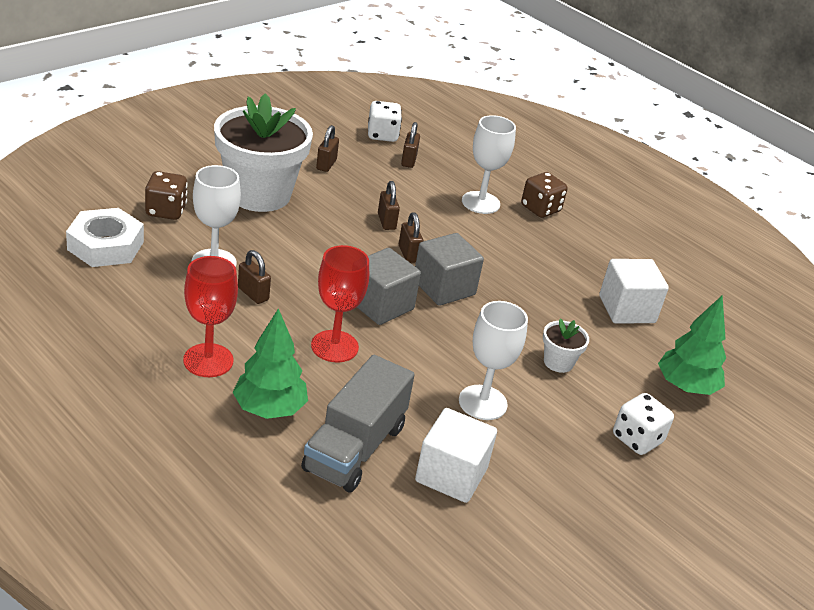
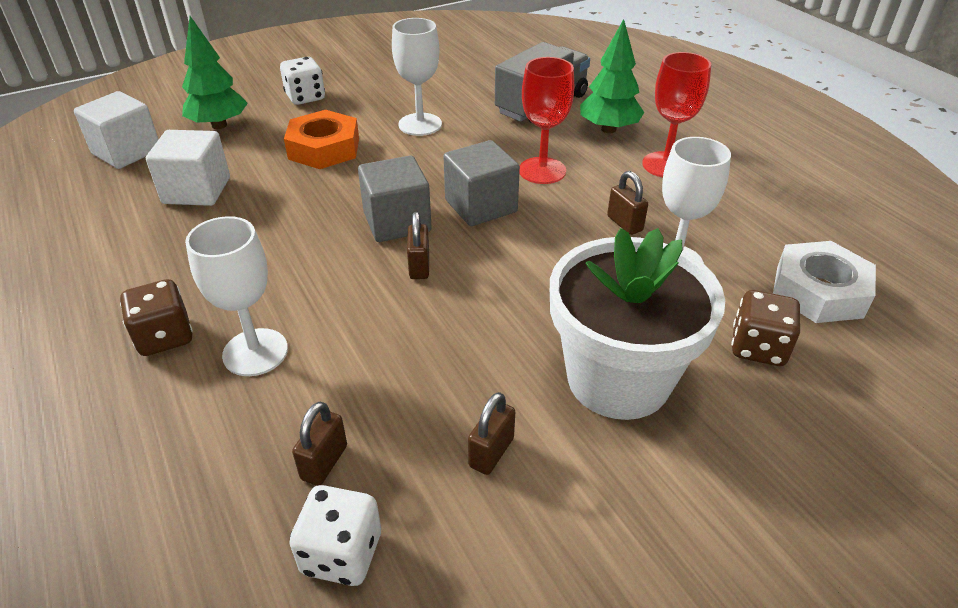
camera: 160 degrees left, 5 degrees up
brown padlock [378,181,400,230] -> none
white cube [415,408,497,503] -> white cube moved to [74,91,159,169]
white flower pot [543,318,589,373] -> orange nut [284,110,359,169]

